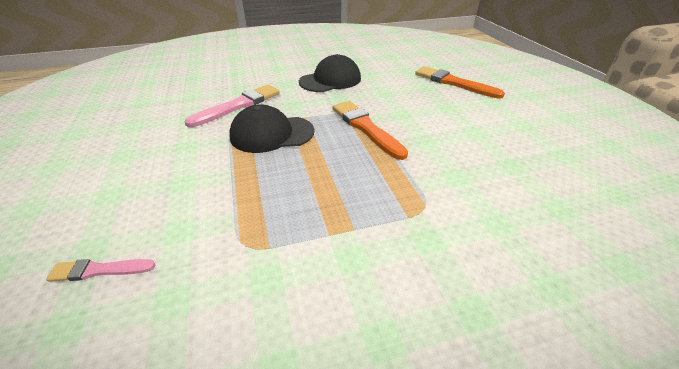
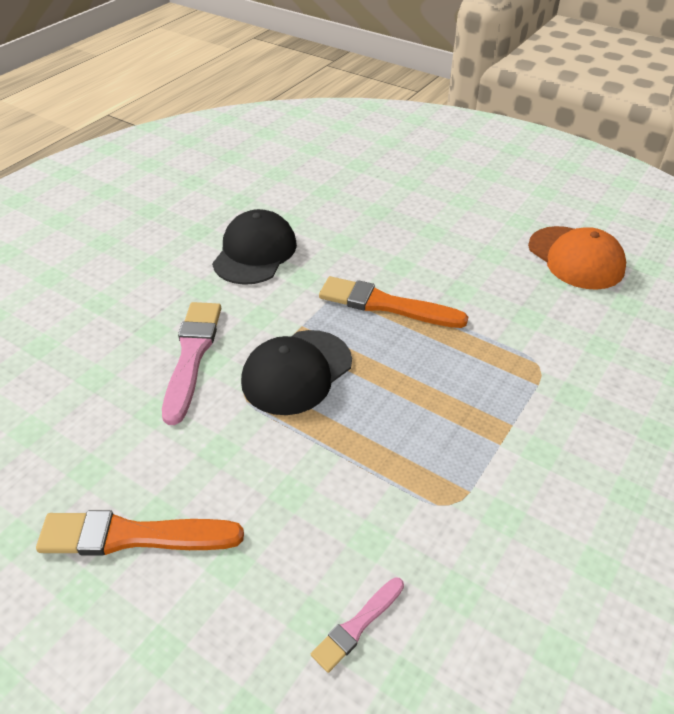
camera: 40 degrees left, 5 degrees up
orange brush [415,66,505,99] -> orange brush moved to [36,510,244,555]
none -> orange cap [528,226,626,290]

